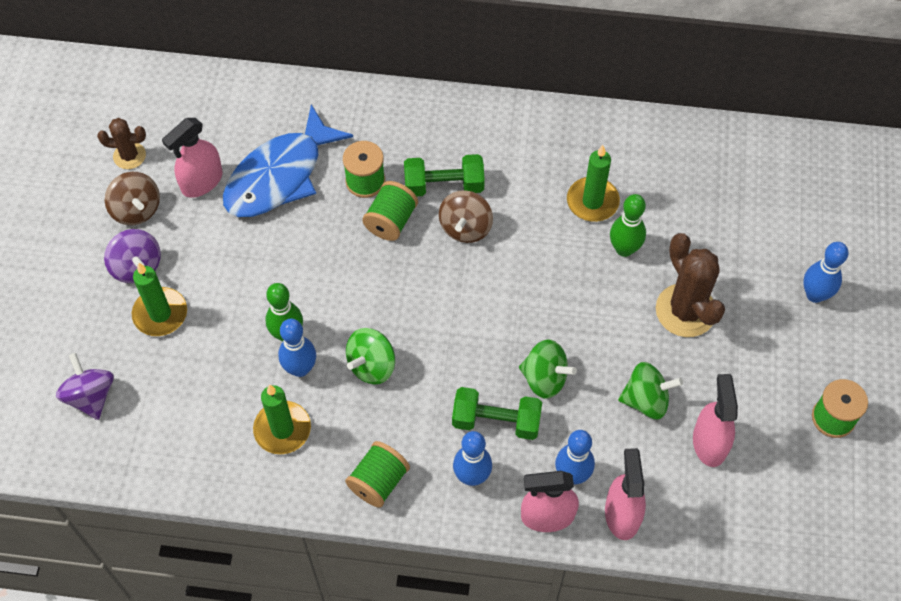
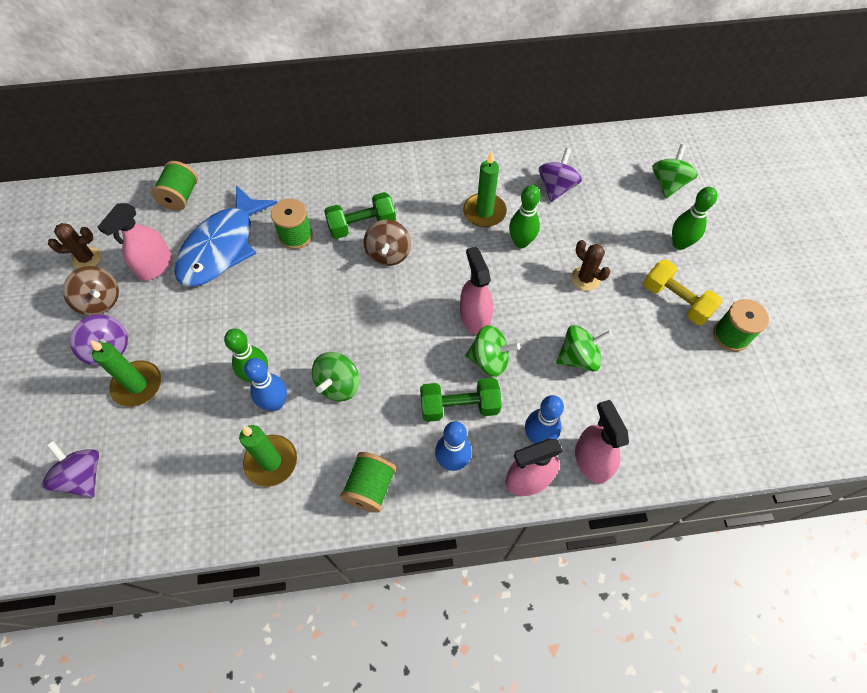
camera: 15 degrees left, 0 degrees up
green spool [362,181,418,241] -> green spool moved to [151,161,198,211]
brown cactus [656,233,725,337] -> brown cactus [571,240,610,291], size x0.57
pink spray bottle [693,374,738,467] -> pink spray bottle moved to [460,247,493,335]
blue bowling pin [803,242,849,303] -> green bowling pin [672,187,717,250]
none -> purple spinning top [539,148,582,202]
none -> yellow dumbbell [643,259,723,325]
none -> green spinning top [652,144,698,198]

